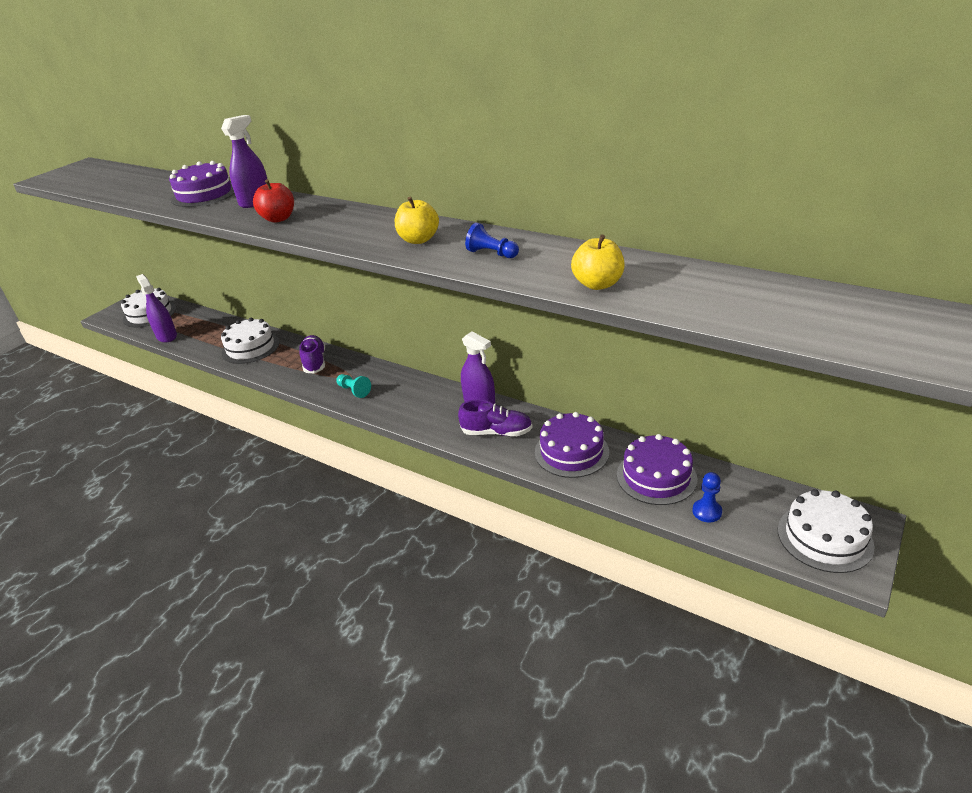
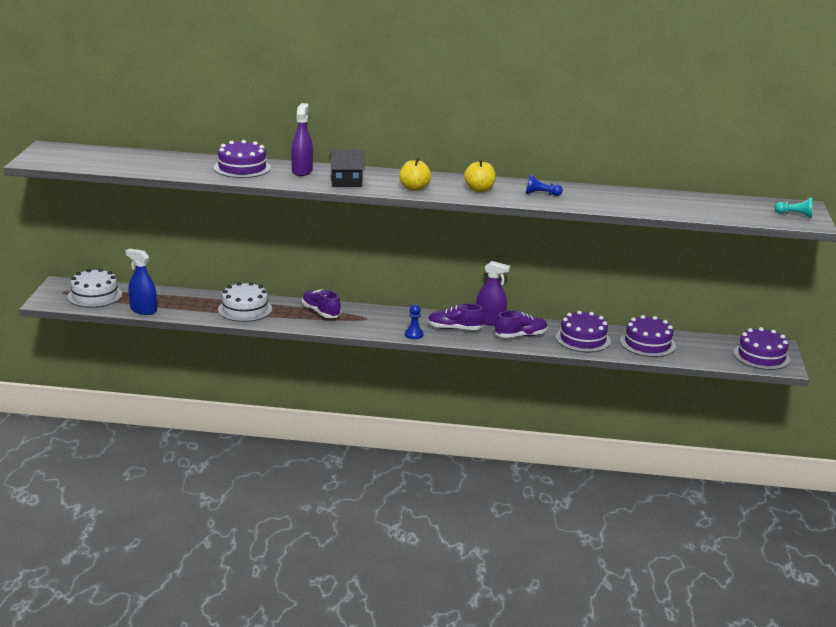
camera: 30 degrees left, 10 degrees down
purple spray bottle [136,274,177,343] -> blue spray bottle [125,249,157,315]
red apple [253,179,294,223] -> black house [329,150,365,187]
turquoise pawn [336,374,371,398] -> turquoise pawn moved to [775,198,812,218]
yellow apple [571,234,625,290] -> yellow apple moved to [399,157,431,191]
blue pawn [692,472,722,522] -> blue pawn moved to [405,304,424,339]
white cake [778,489,875,573] -> purple cake [733,327,790,370]
none -> purple shoe [428,303,484,330]

